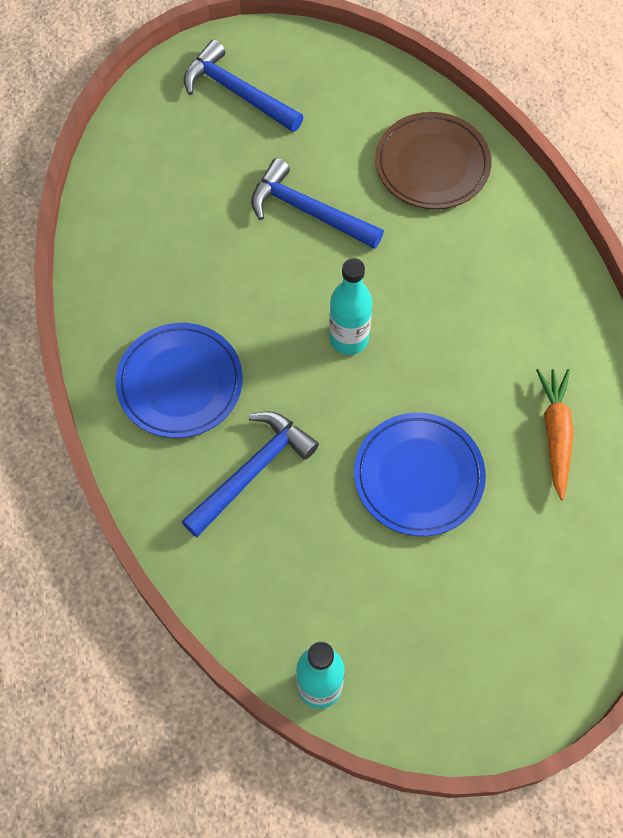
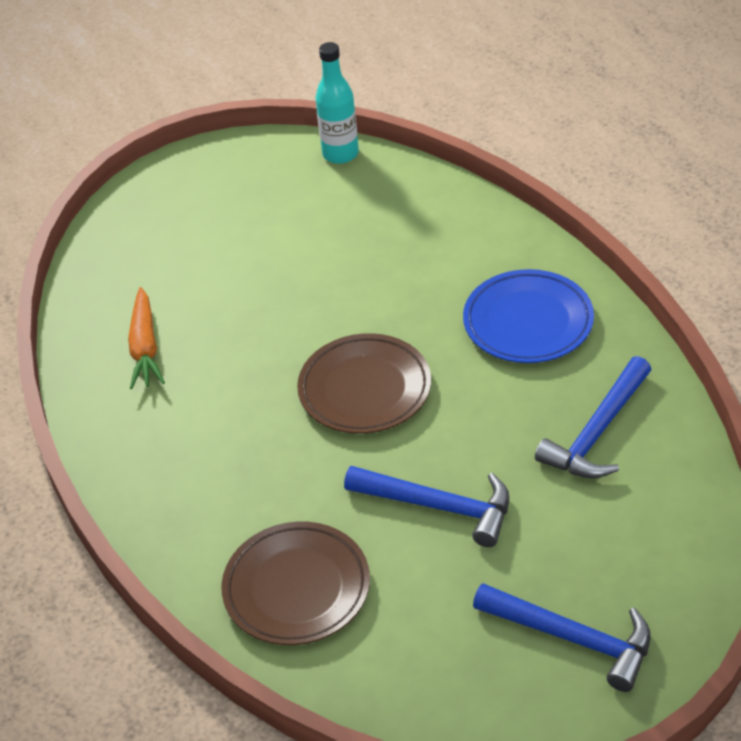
camera: 175 degrees right, 20 degrees down
blue hammer [181,411,319,537] -> blue hammer moved to [535,356,652,479]
turquoise bottle [329,258,372,355] -> brown plate [297,333,431,434]
blue plate [354,413,486,536] -> none

